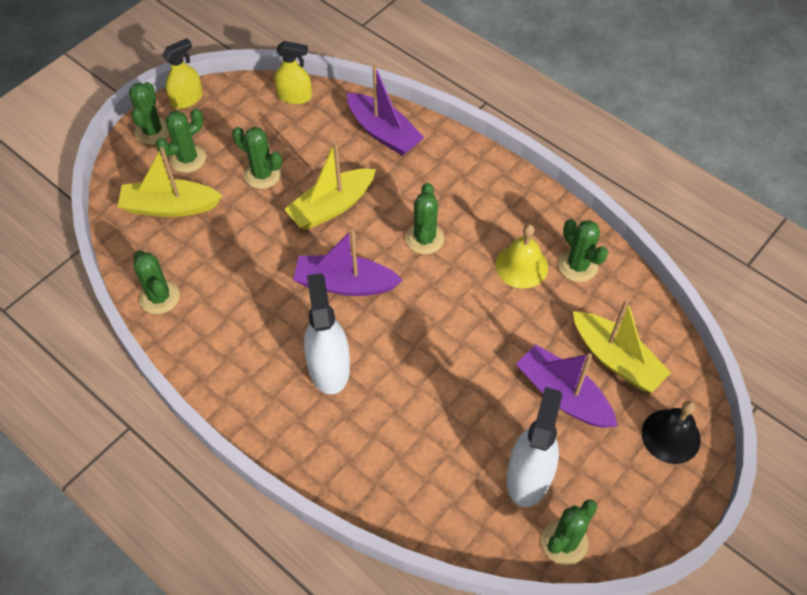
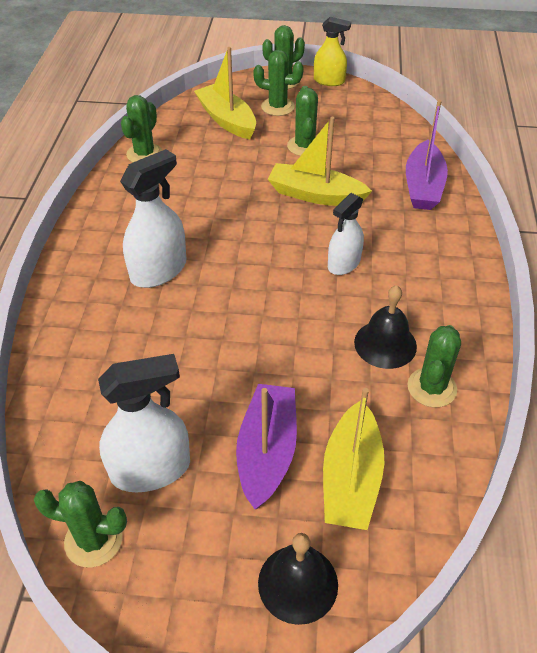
camera: 55 degrees right, 10 degrees down
yellow spray bottle [274,41,312,104] -> none
purple boat [293,229,403,296] -> none
green cactus [406,183,444,254] -> white spray bottle [328,193,364,275]
yellow bell [495,224,548,289] -> black bell [354,285,417,369]

